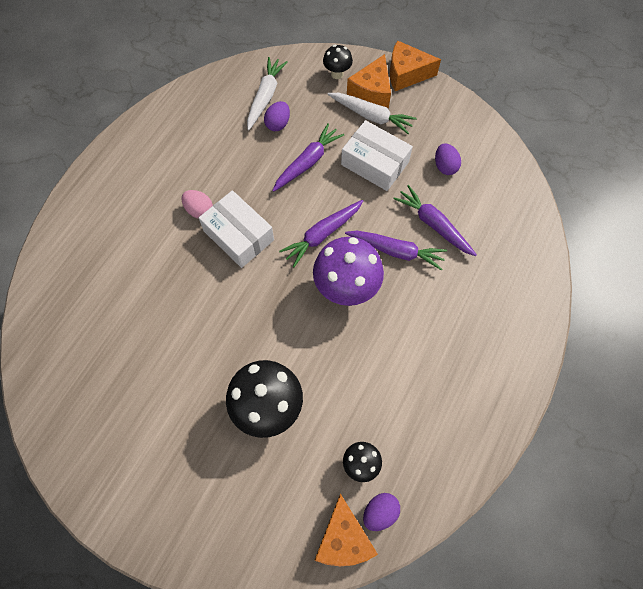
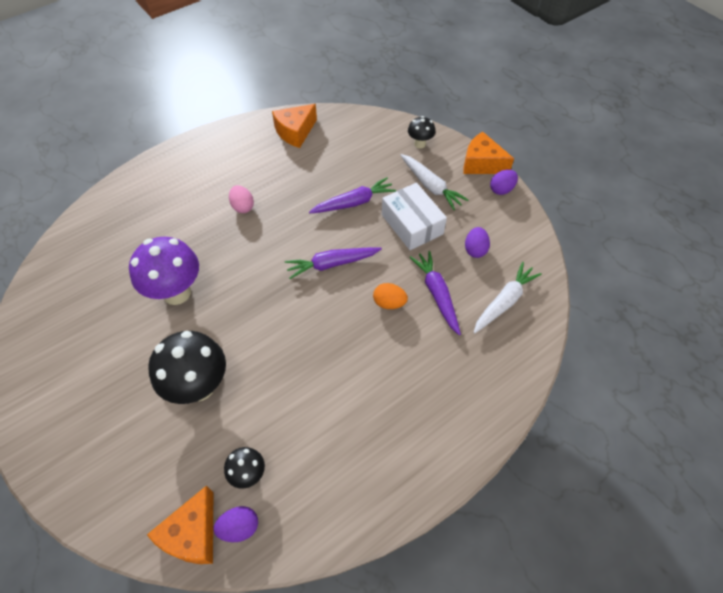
camera: 25 degrees right, 10 degrees down
white box [199,190,274,268] -> none
white carrot [247,57,288,130] -> white carrot moved to [474,262,542,333]
purple egg [264,101,290,131] -> purple egg moved to [490,170,518,195]
purple mushroom [313,237,384,306] -> purple mushroom moved to [129,237,199,305]
purple carrot [345,231,447,270] -> orange egg [373,283,408,309]
orange cheese [347,54,391,108] -> orange cheese moved to [272,104,317,148]

